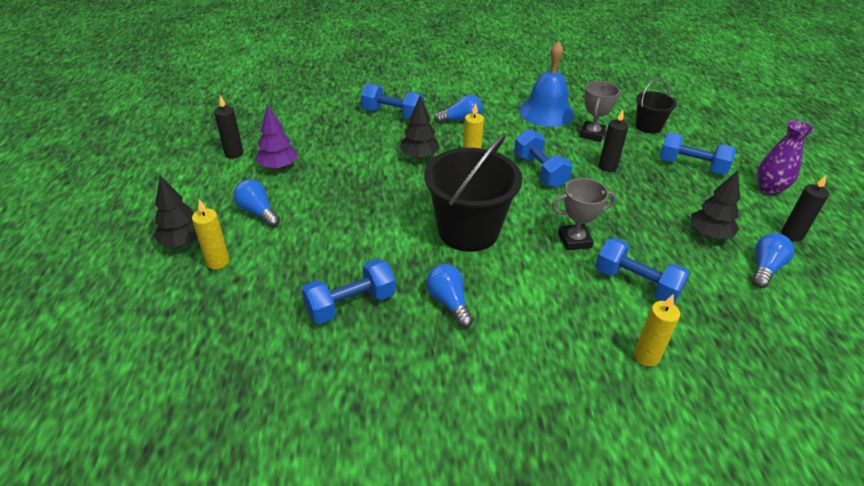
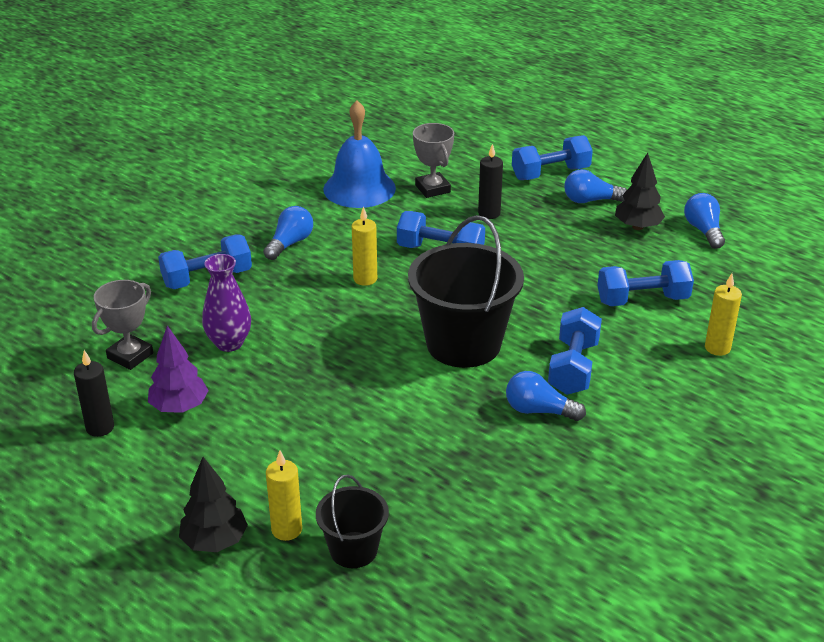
camera: 45 degrees left, 5 degrees down
blue light bulb [234,179,280,227] -> blue light bulb moved to [564,169,627,203]
blue dumbbell [301,259,396,324] -> blue dumbbell moved to [548,307,602,395]
black tree [399,95,440,159] -> none
grey trophy [552,178,616,250] -> grey trophy moved to [92,280,153,370]
black bucket [636,79,677,134] -> black bucket moved to [316,474,389,568]
purple vase [757,120,814,195] -> purple vase moved to [202,254,251,352]
black candle [782,175,829,241] -> none

